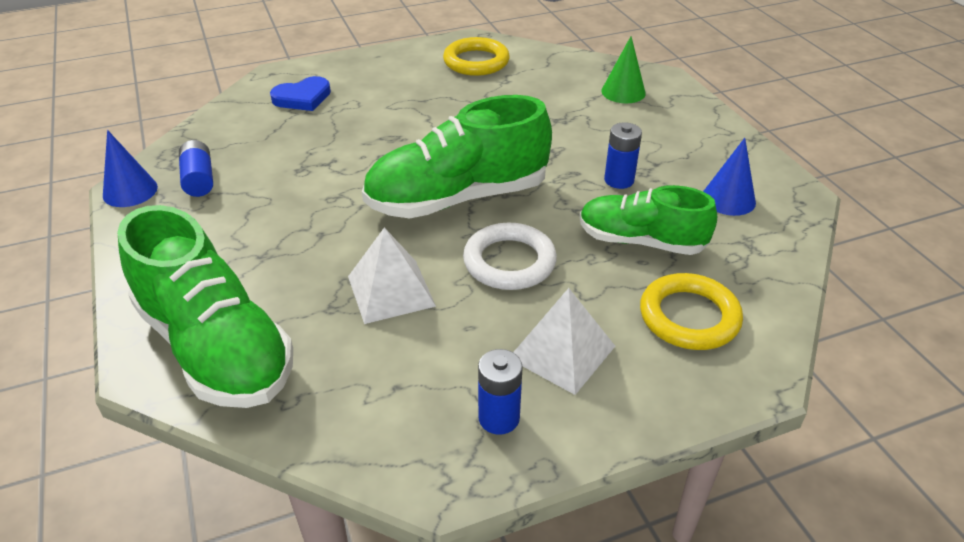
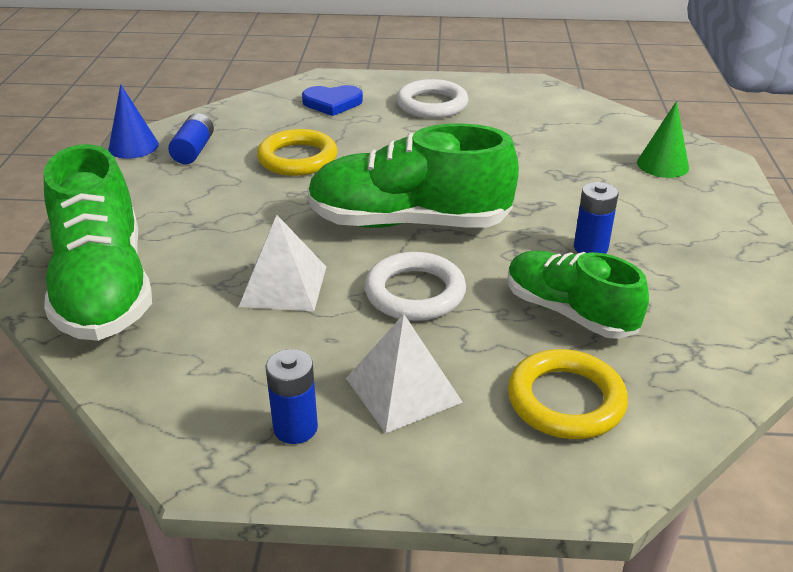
camera: 25 degrees right, 5 degrees down
yellow ring [443,37,510,76] -> yellow ring moved to [257,129,338,176]
blue cone [703,138,756,216] -> none
none -> white ring [397,79,469,118]

